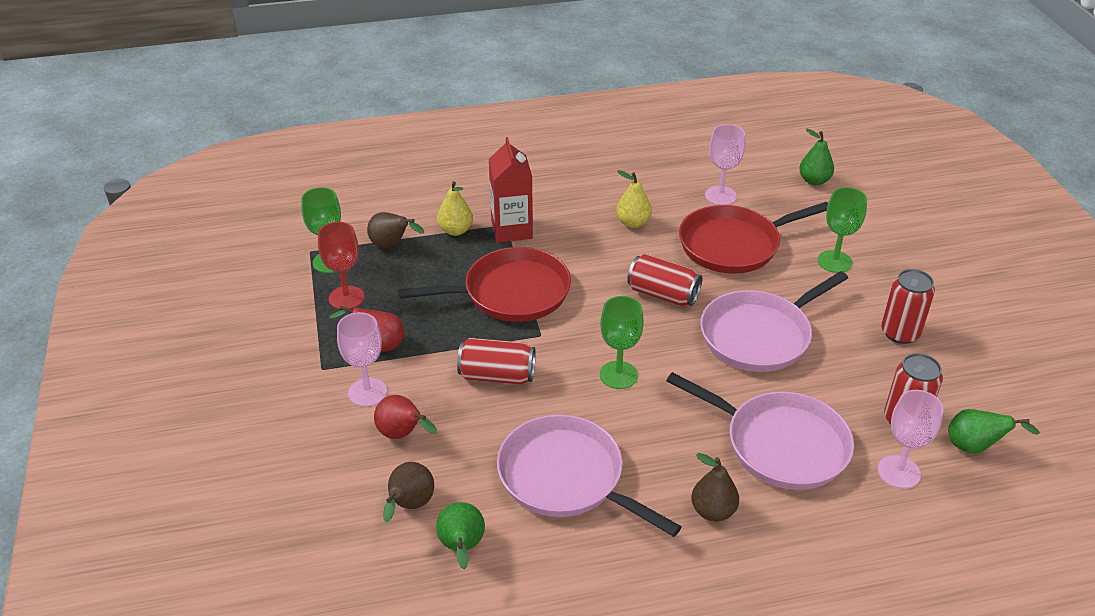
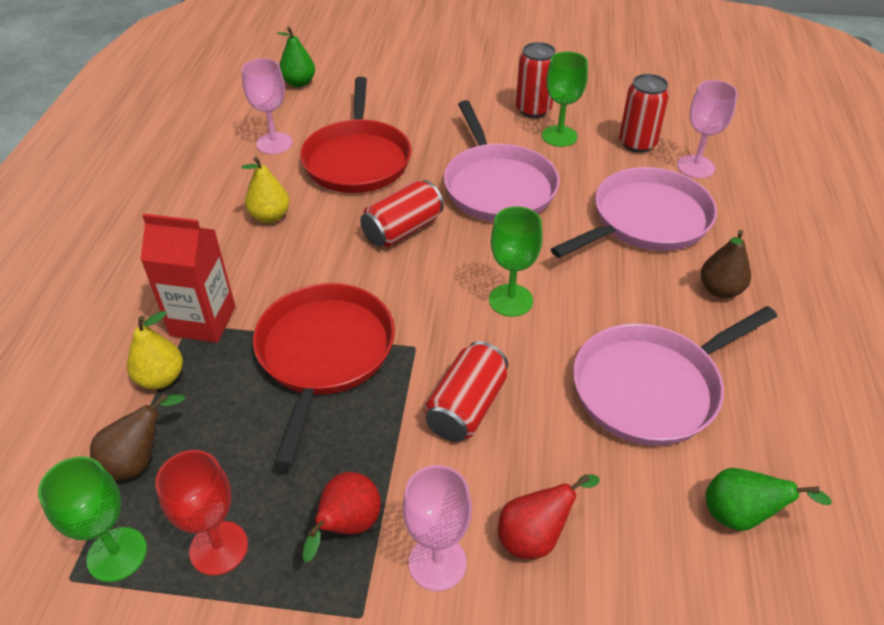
camera: 70 degrees left, 5 degrees up
brown pear [383,462,434,522] -> none
green goblet [818,187,867,273] -> green goblet moved to [542,51,588,147]
green pear [948,409,1040,454] -> none

